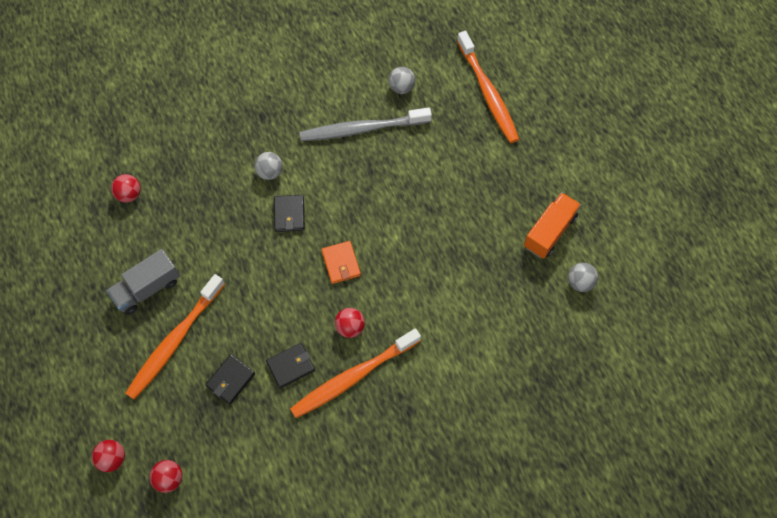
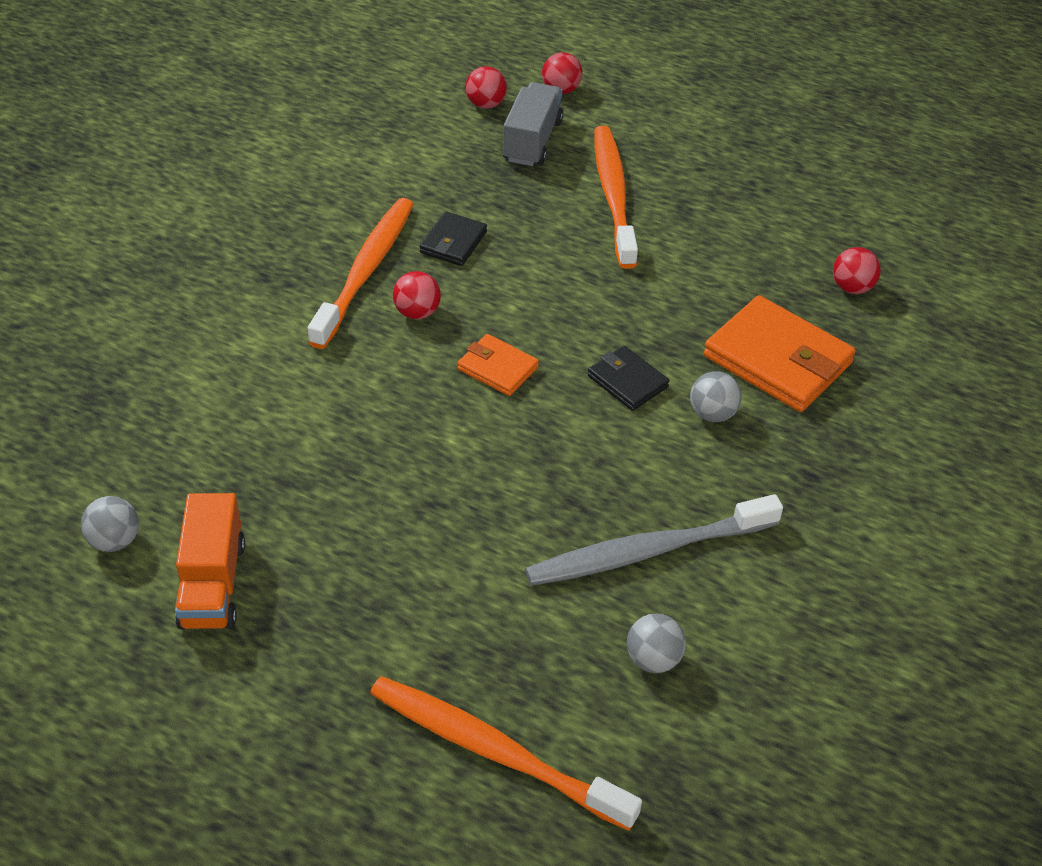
camera: 140 degrees right, 20 degrees down
grey truck [106,249,180,315] -> grey truck moved to [503,82,563,166]
black wallet [205,354,255,404] -> none
grey toothbrush [300,107,432,141] -> grey toothbrush turned 150 degrees counterclockwise [525,494,783,586]
none -> orange wallet [703,295,856,412]

